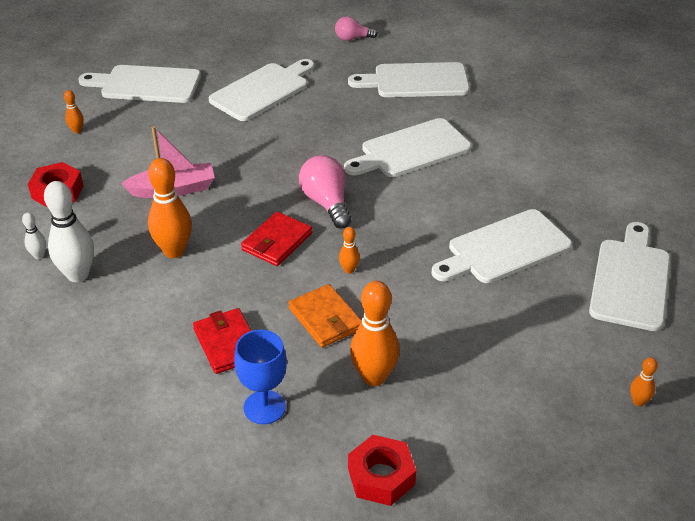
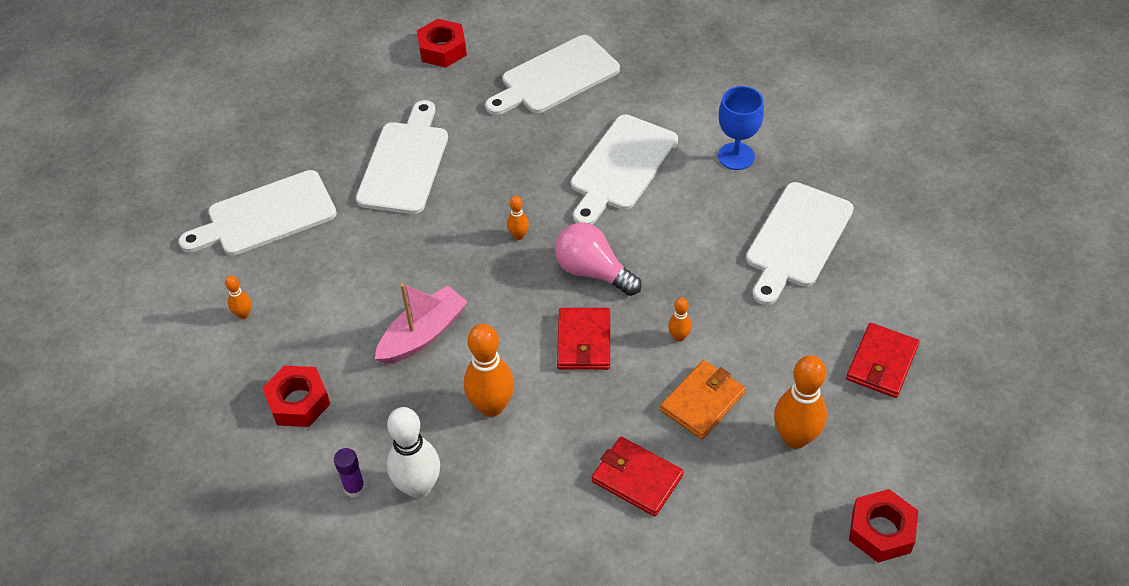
camera: 30 degrees left, 10 degrees up
white bowling pin [22,213,46,259] -> purple glue stick [334,448,366,498]
blue goblet [234,330,287,424] -> blue goblet moved to [718,86,764,170]
orange wallet [288,284,362,348] -> orange wallet turned 75 degrees counterclockwise [660,360,746,439]
pink light bulb [335,16,378,41] -> red nut [417,19,467,67]
white cutting board [589,222,670,331] -> none
orange bowling pin [630,357,658,406] -> orange bowling pin moved to [507,196,529,240]
none -> red wallet [846,323,920,398]

